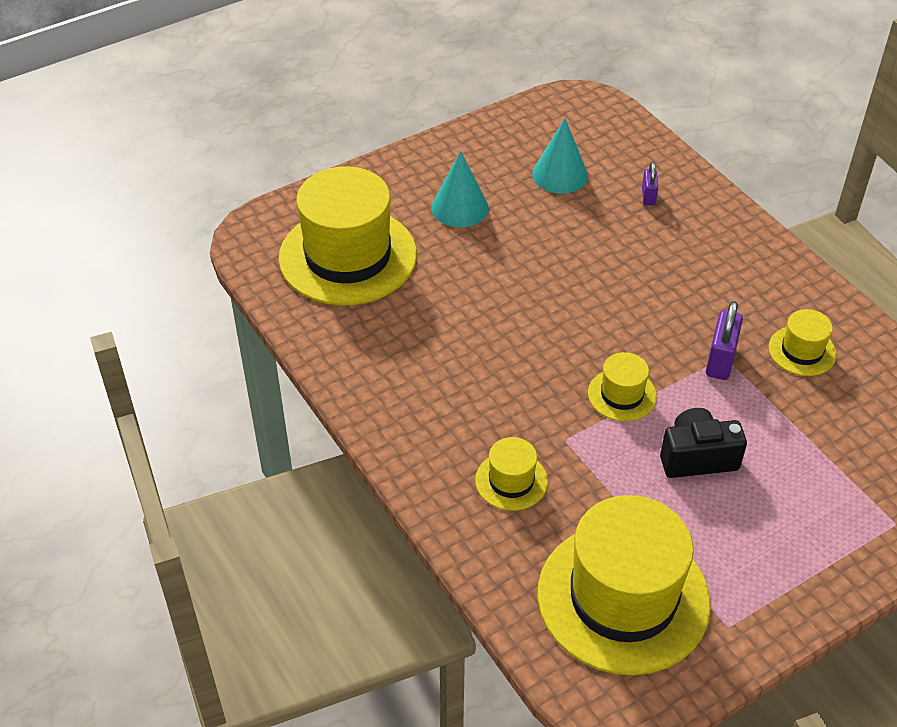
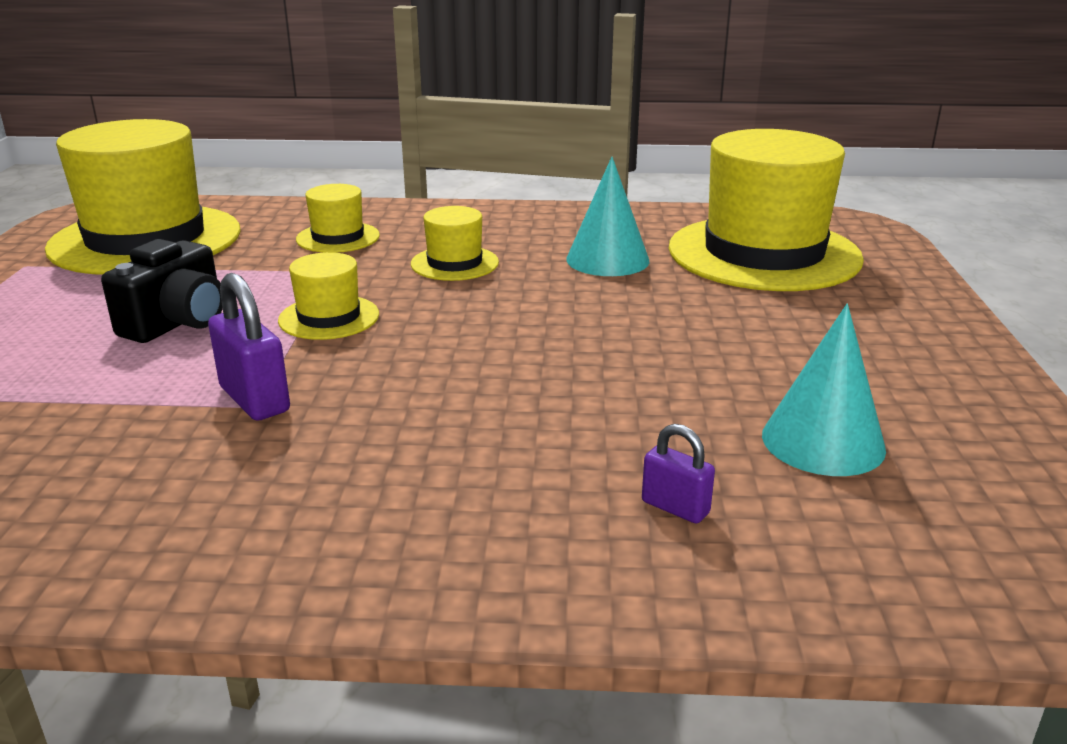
camera: 125 degrees right, 20 degrees down
turquoise cone [431,151,489,227] -> turquoise cone moved to [566,157,650,276]
yellow hat [769,309,837,376] -> yellow hat moved to [411,206,499,281]

